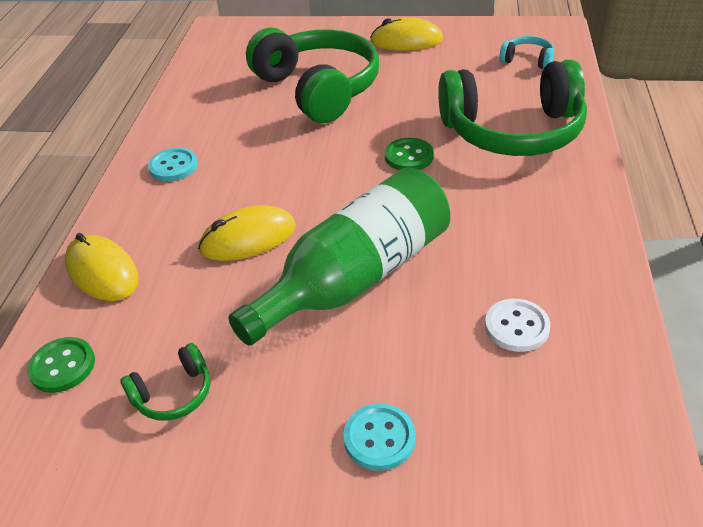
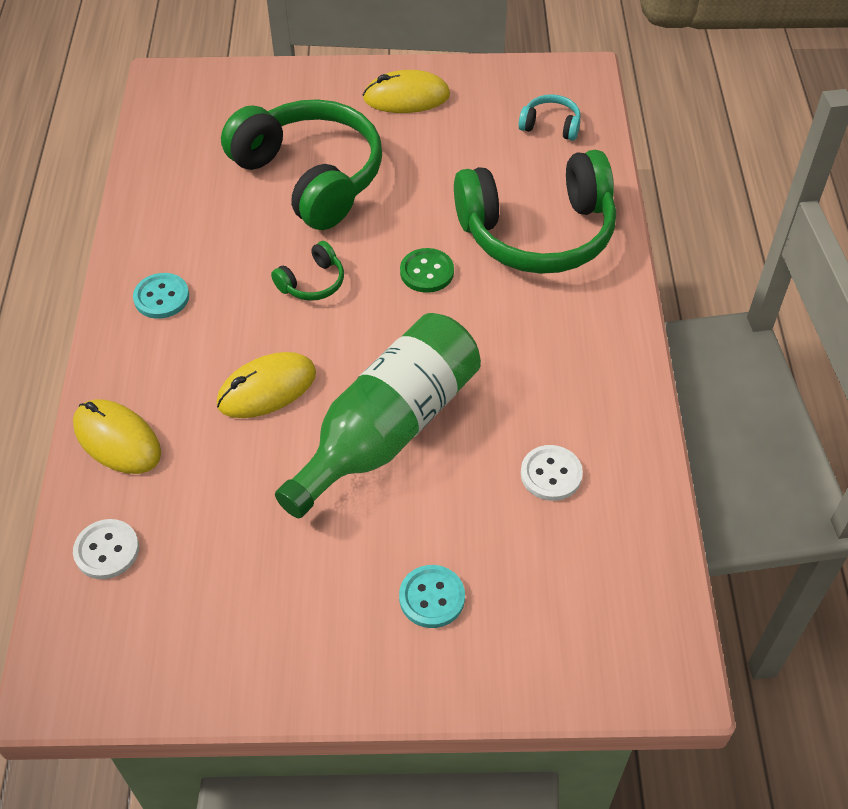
camera: 10 degrees left, 10 degrees up
green button [27,337,95,393] -> white button [73,519,139,579]
green headphones [120,343,210,421] -> green headphones moved to [271,241,344,301]

